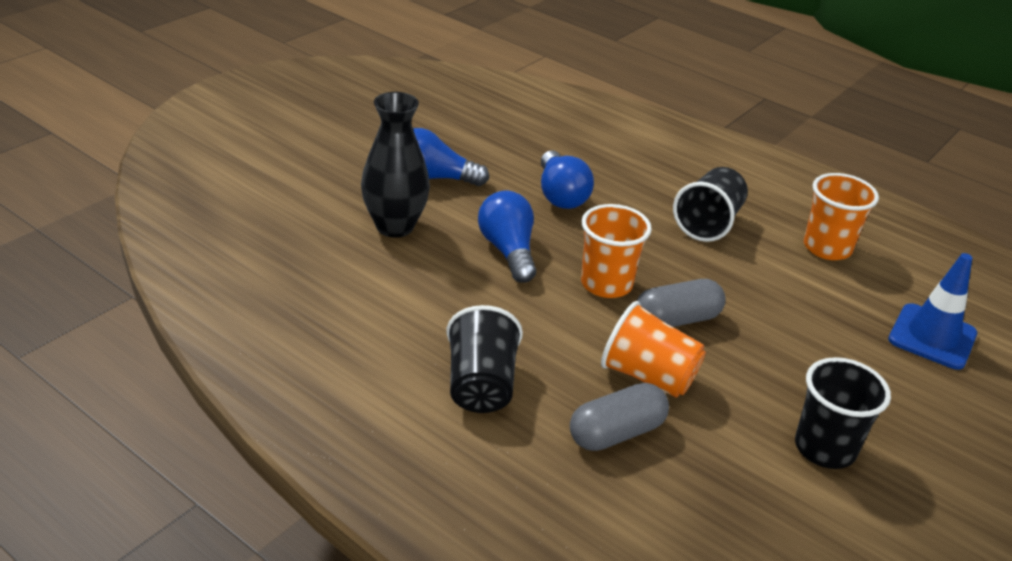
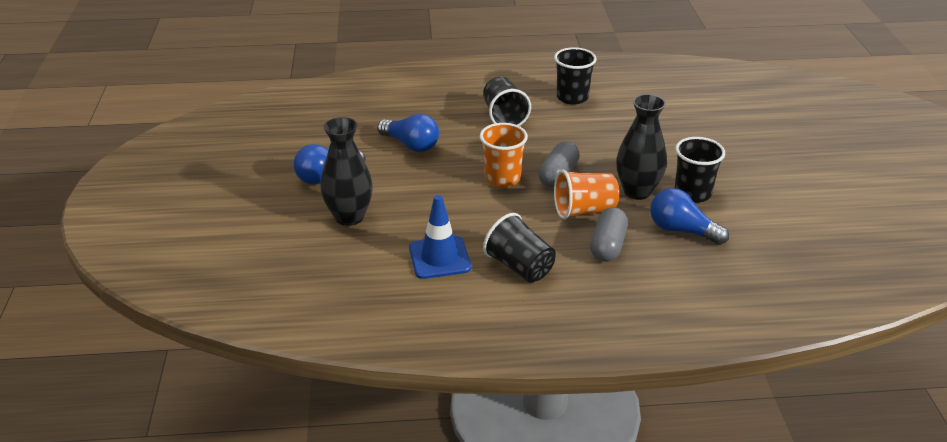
camera: 40 degrees left, 0 degrees up
blue light bulb [478,191,536,283] -> blue light bulb moved to [650,188,729,245]
orange cup [804,173,879,260] -> black cup [554,47,597,105]
blue traffic cone [888,253,977,370] -> blue traffic cone moved to [409,195,471,279]
none -> black vase [616,94,667,200]

